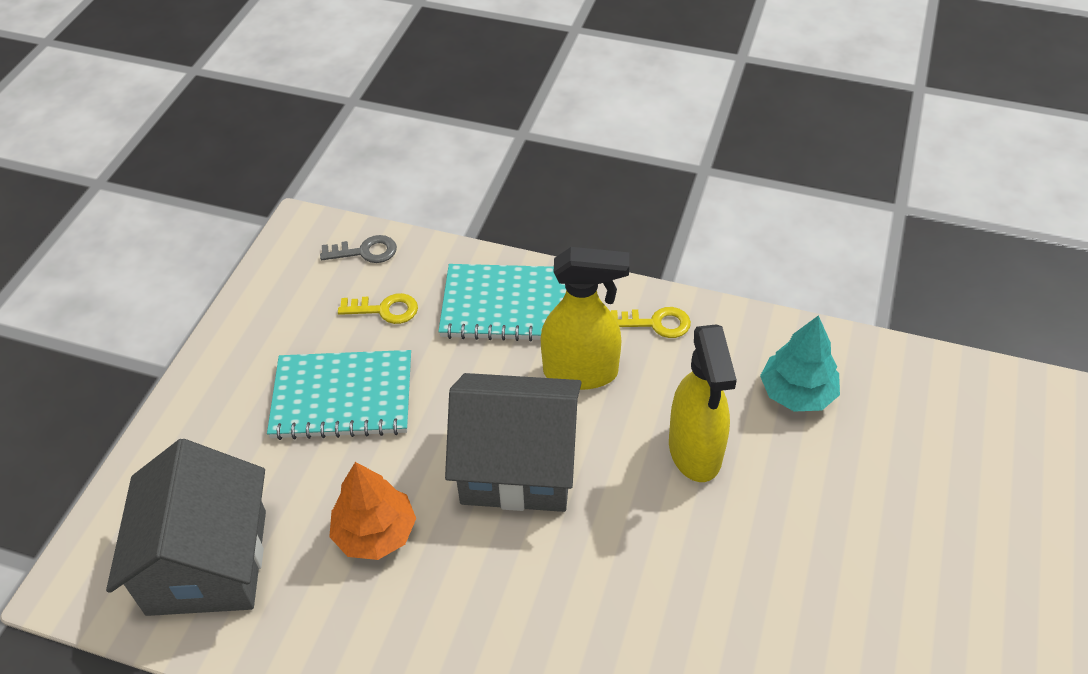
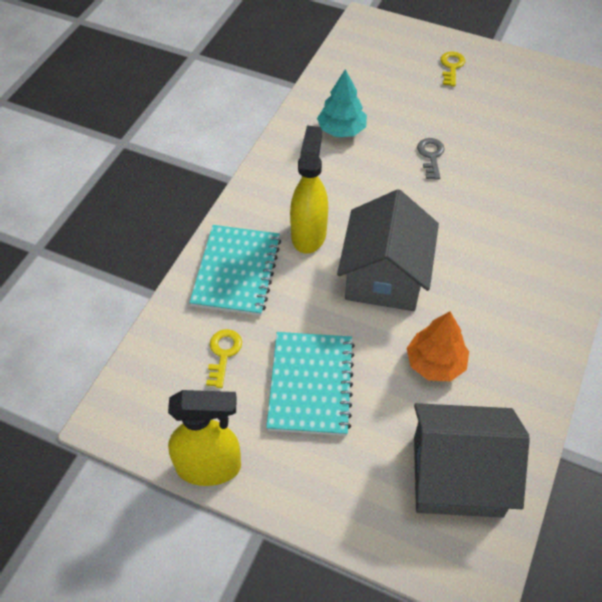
camera: 85 degrees left, 5 degrees up
grey key [320,235,397,263] -> grey key moved to [417,138,445,180]
yellow key [611,307,691,338] -> yellow key moved to [441,52,465,86]
yellow spray bottle [669,324,737,482] -> yellow spray bottle moved to [168,390,241,486]

